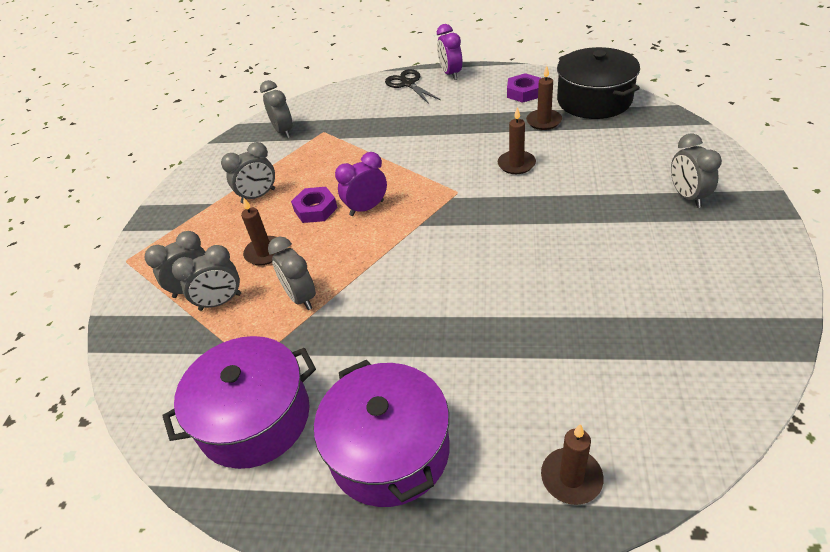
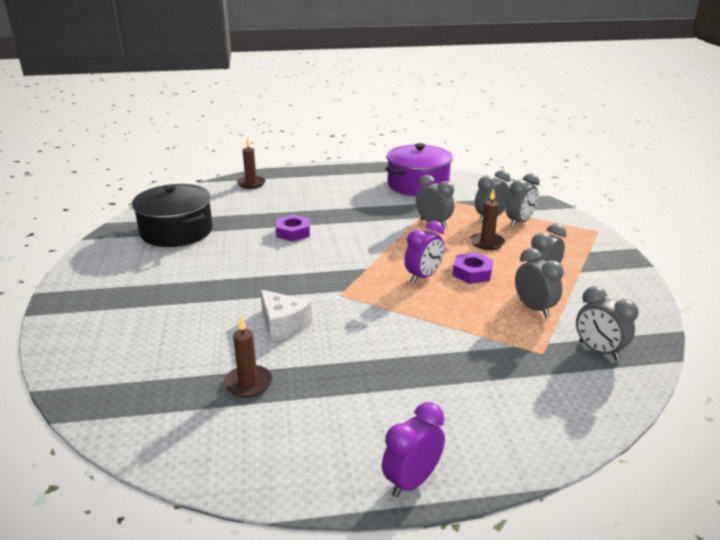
camera: 160 degrees right, 15 degrees down
purple pot [314,360,450,507] -> none
black scissors [385,69,441,104] -> none
purple clock [437,24,462,80] -> purple clock turned 105 degrees counterclockwise [382,402,445,498]
brown candle [497,107,536,174] -> white cheese [260,289,312,342]
purple nut [507,73,541,103] -> purple nut moved to [276,215,310,241]
black pot [557,47,640,119] -> black pot moved to [132,184,213,247]
grey clock [671,134,722,208] -> grey clock moved to [515,248,564,318]

